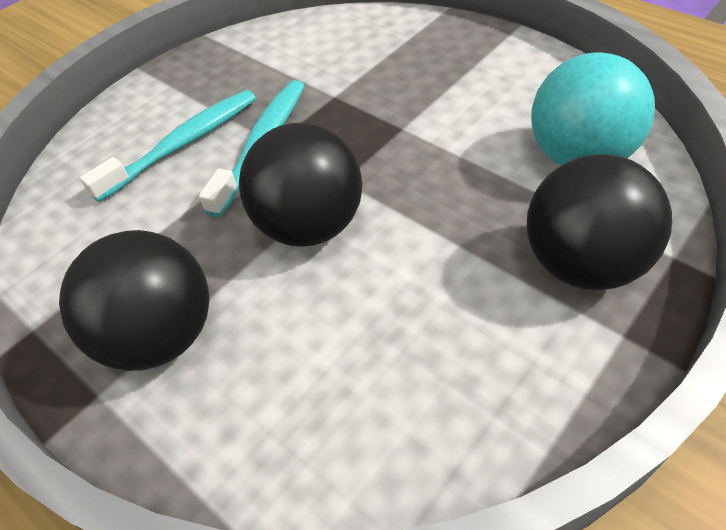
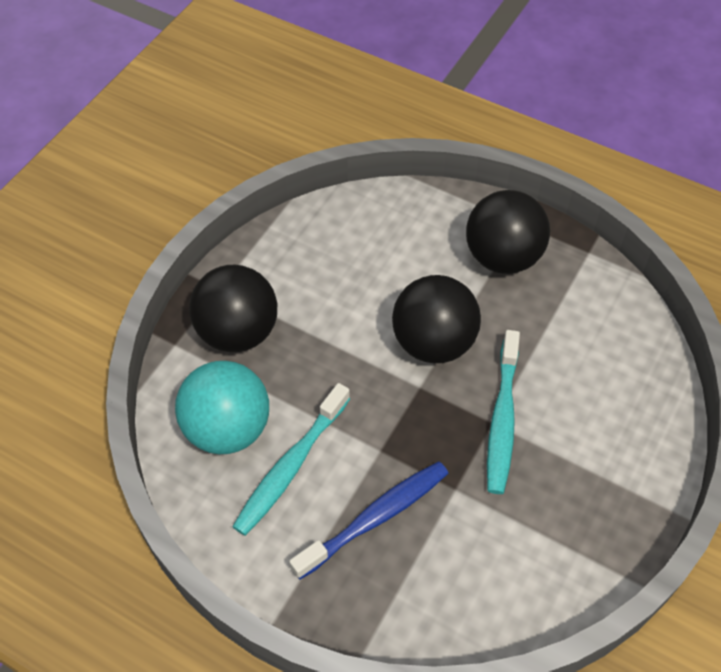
camera: 165 degrees right, 5 degrees up
turquoise toothbrush [80,90,256,202] -> turquoise toothbrush moved to [232,383,350,536]
none -> blue toothbrush [289,461,449,580]

